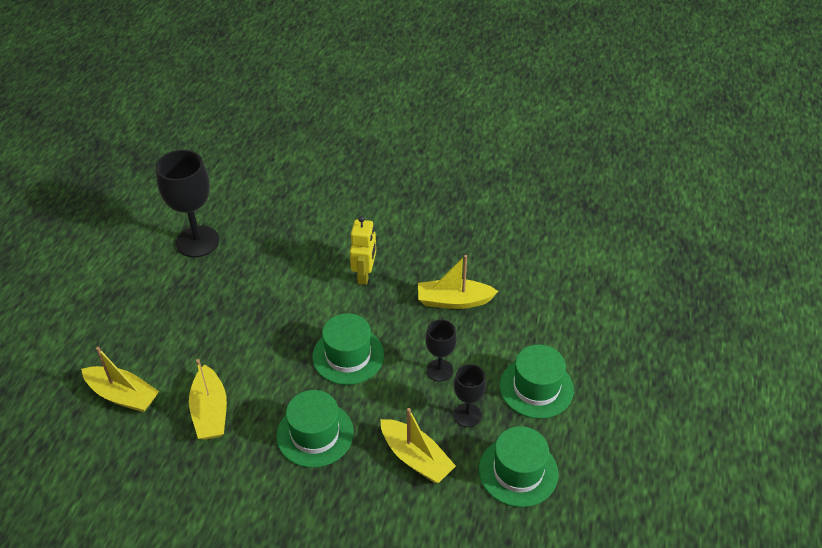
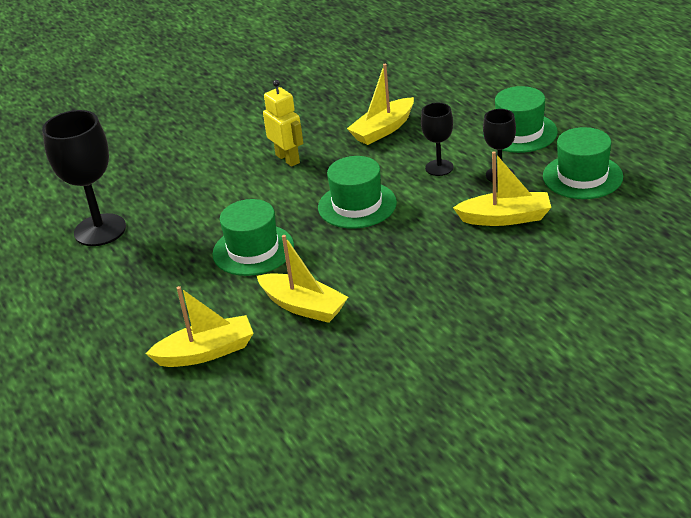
camera: 40 degrees left, 10 degrees down
green hat [276,390,354,468] -> green hat moved to [212,199,294,276]

